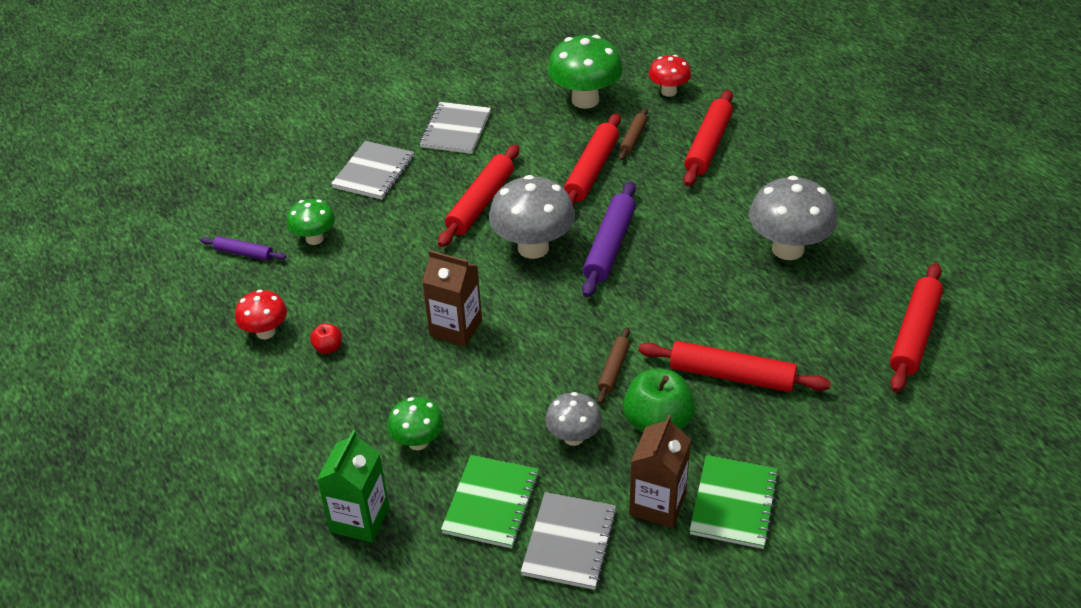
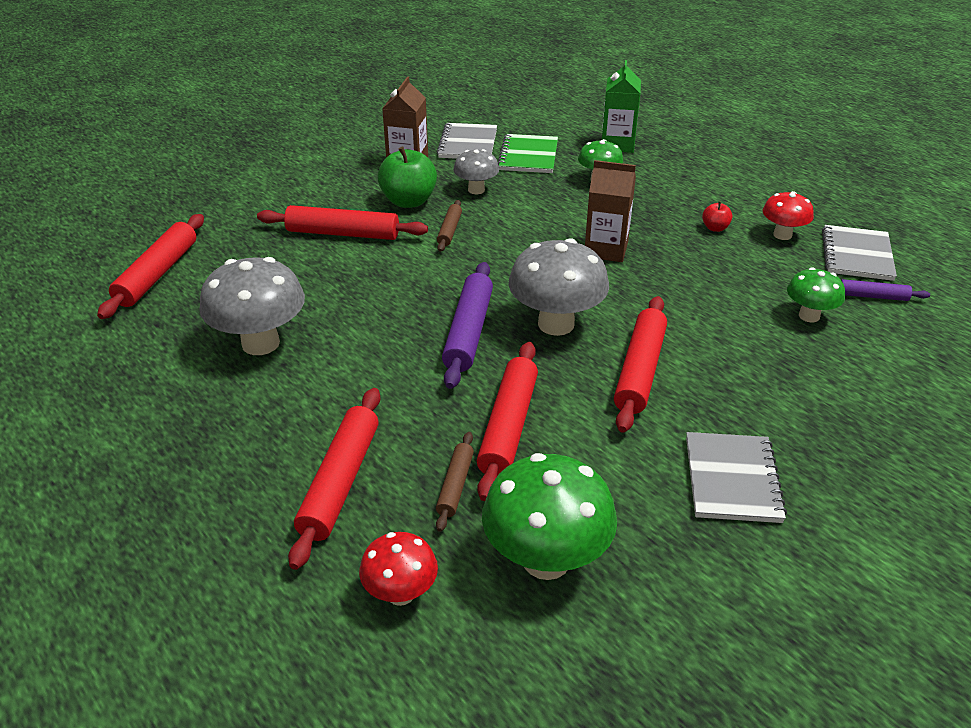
camera: 170 degrees right, 5 degrees down
grey notebook [331,141,414,200] -> grey notebook moved to [822,225,897,281]
green notebook [690,455,779,549] -> none

